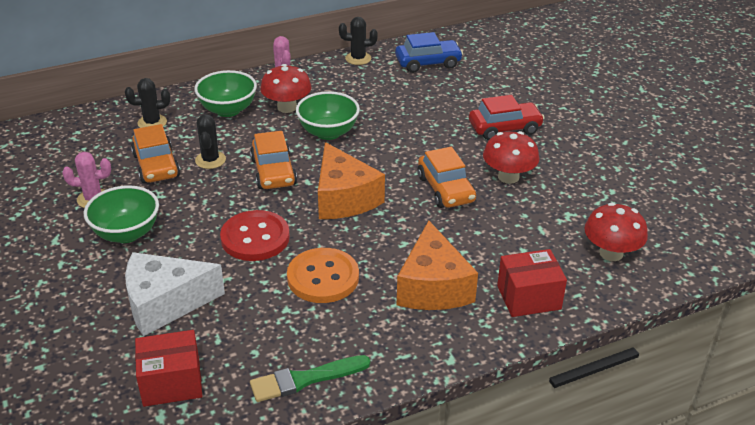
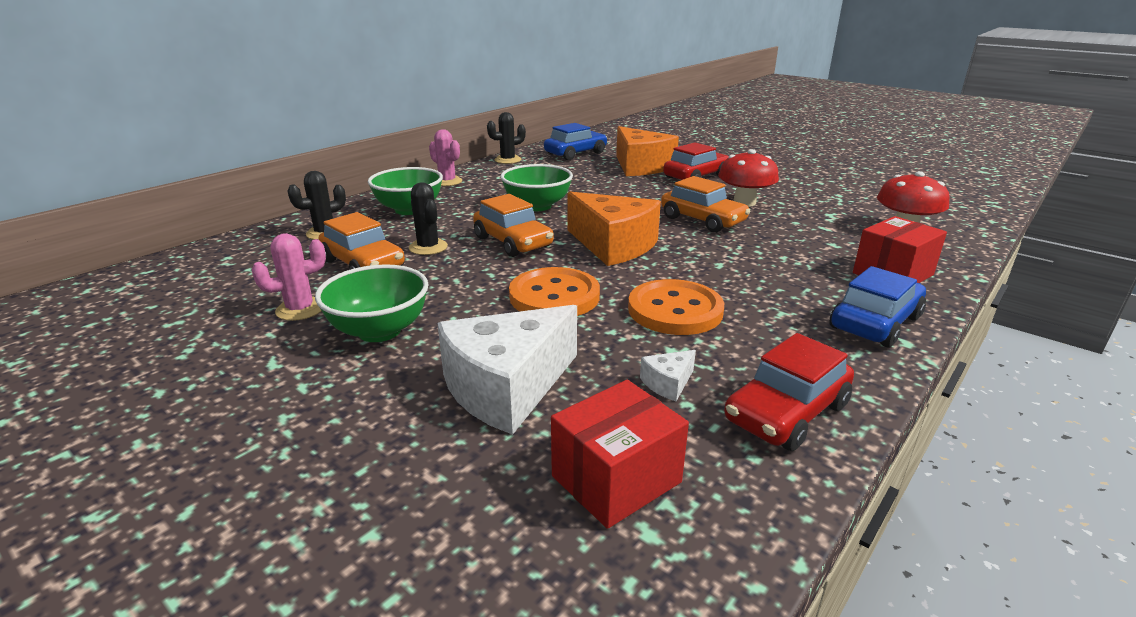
camera: 25 degrees left, 10 degrees down
red button [220,210,290,261] -> orange button [509,267,600,316]
green brush [250,355,370,402] -> red car [724,333,854,451]
red mushroom [260,64,311,113] -> none
orange cheese [397,221,478,310] -> orange cheese moved to [616,126,679,176]
none -> white cheese [640,350,696,401]
none -> blue car [829,266,926,347]

